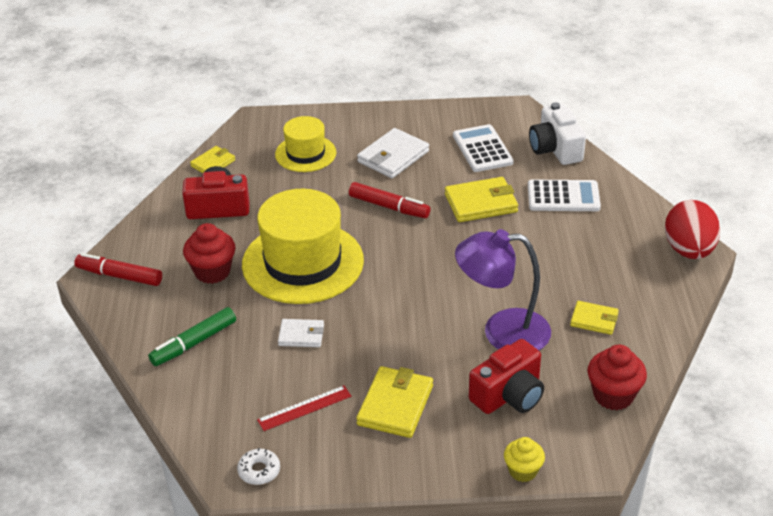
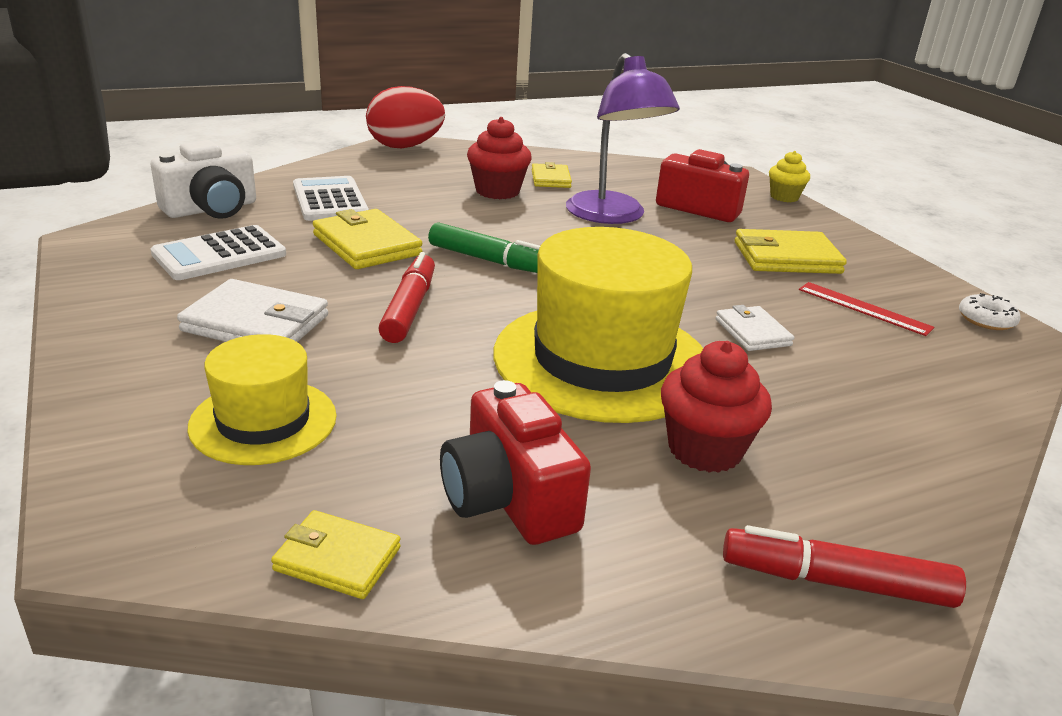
camera: 115 degrees left, 10 degrees down
red marker [74,253,162,286] -> red marker turned 105 degrees clockwise [723,525,966,608]
green marker [148,307,236,366] -> green marker moved to [428,222,540,273]
red cupcake [588,345,647,410] -> red cupcake moved to [467,117,532,199]

